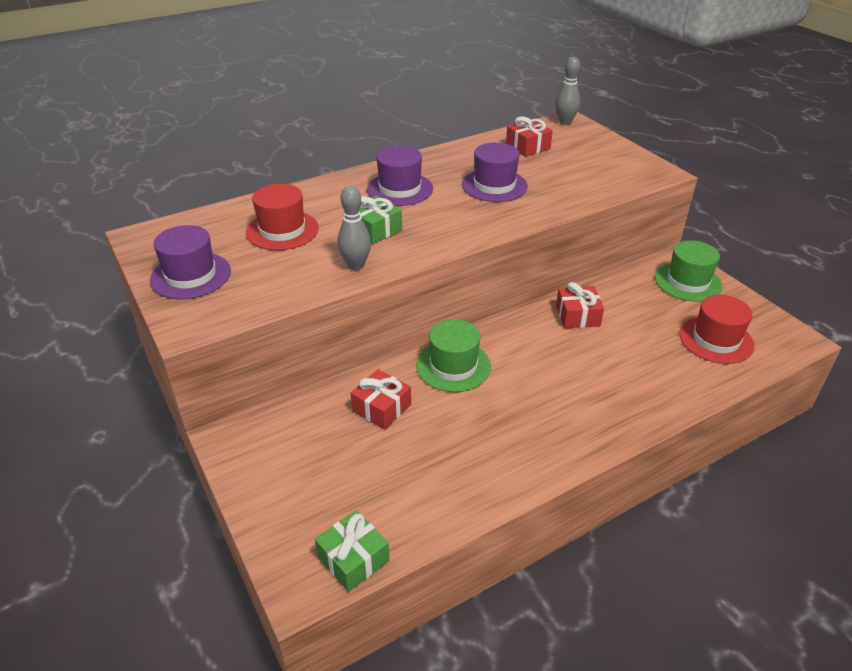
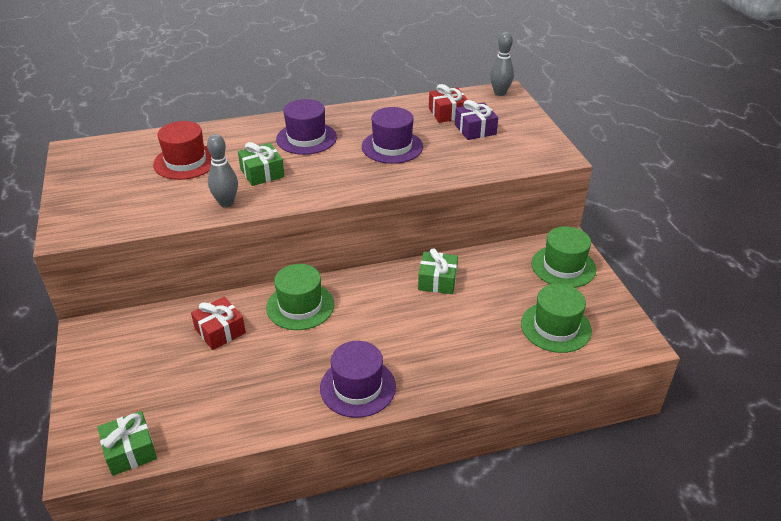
camera: 15 degrees right, 0 degrees up
purple hat [150,225,231,299] -> purple hat moved to [320,341,396,418]
red gift [556,282,604,328] -> green gift [418,248,458,294]
red hat [679,295,754,364] -> green hat [521,284,592,353]
none -> purple gift [455,100,498,140]

